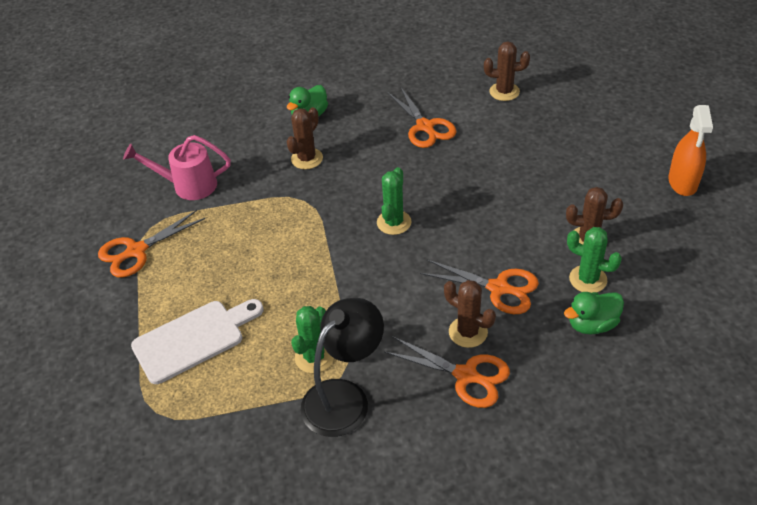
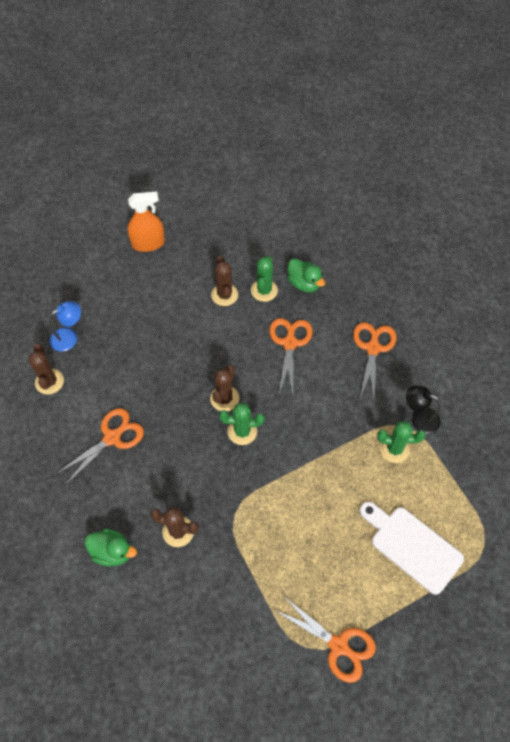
camera: 110 degrees left, 15 degrees up
pink watering can [123,135,231,200] -> none
black lamp [300,298,384,437] -> black lamp [406,385,441,434], size x0.60
brown cactus [444,280,496,348] -> brown cactus moved to [210,365,239,411]
none -> blue lamp [49,301,81,352]

